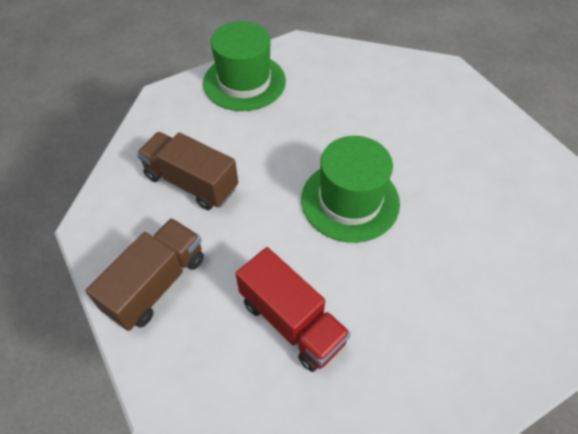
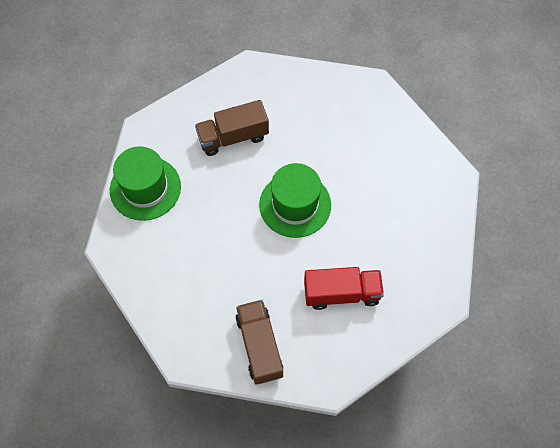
camera: 50 degrees left, 10 degrees up
brown truck [137,132,238,210] -> brown truck moved to [195,100,269,156]

